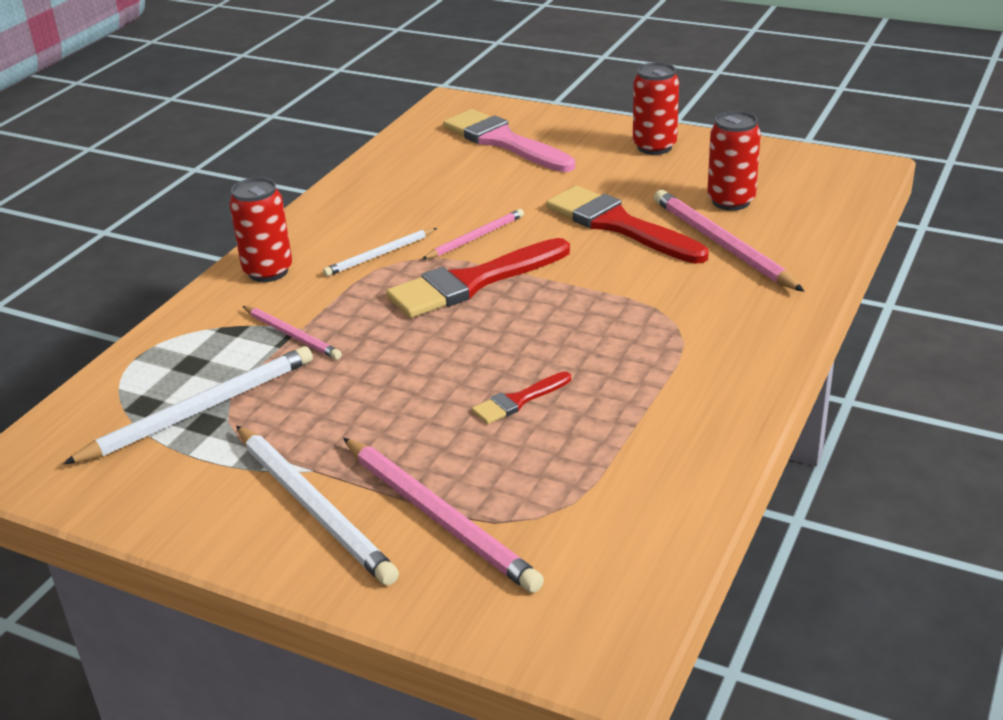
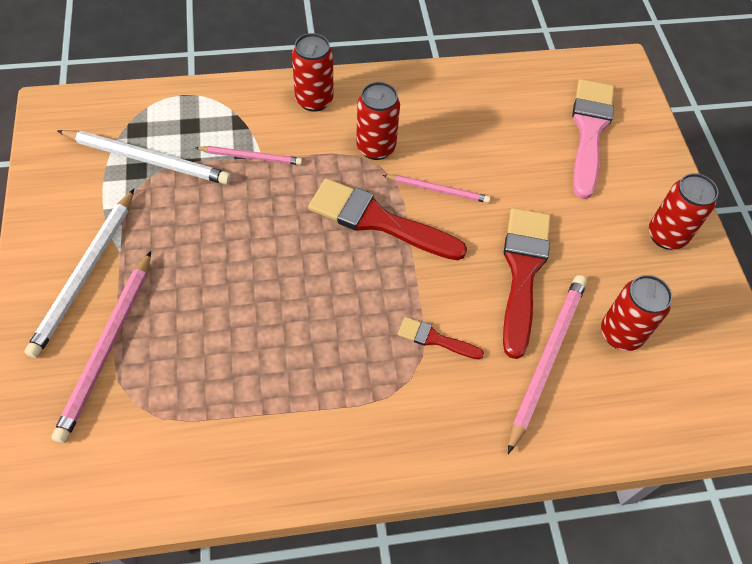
camera: 50 degrees right, 25 degrees up
pink pencil [243,306,342,360] -> pink pencil turned 90 degrees counterclockwise [195,146,302,165]
white pencil [323,228,437,277] -> red can [356,82,400,160]
red brush [472,372,571,424] -> red brush moved to [398,317,484,359]

